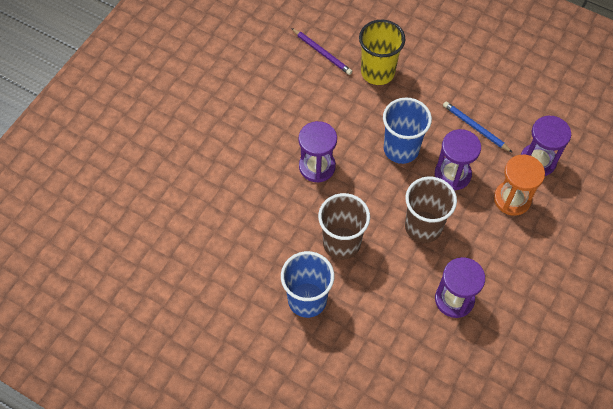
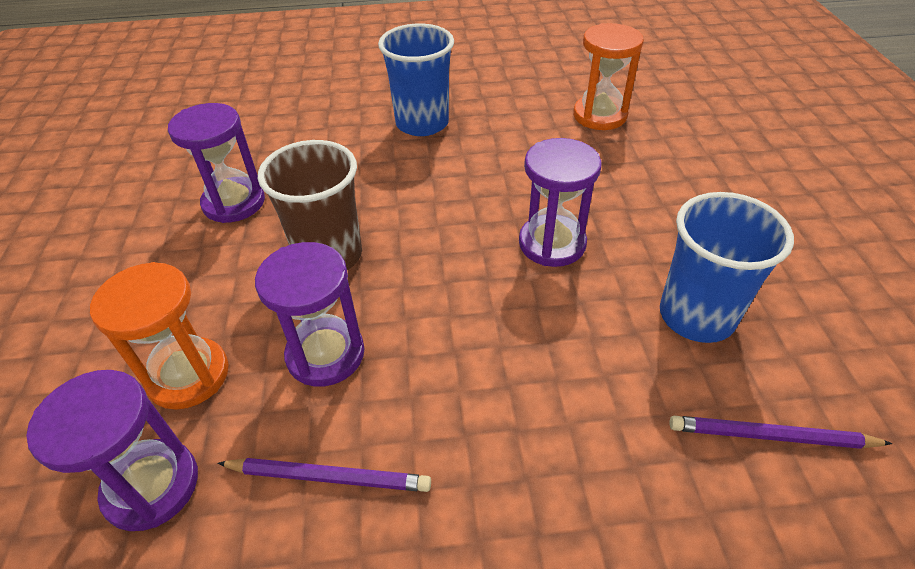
camera: 145 degrees right, 15 degrees down
brown cup [318,193,370,260] -> none
yellow cup [359,20,405,85] -> none
blue cup [383,97,432,164] -> blue cup moved to [660,192,794,343]
blue pencil [443,101,513,153] -> purple pencil [217,458,431,492]
none -> orange hourglass [573,23,644,130]

